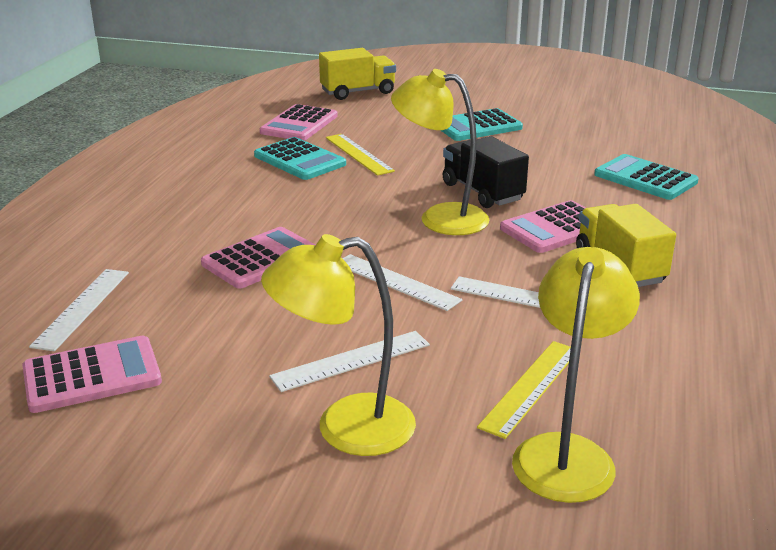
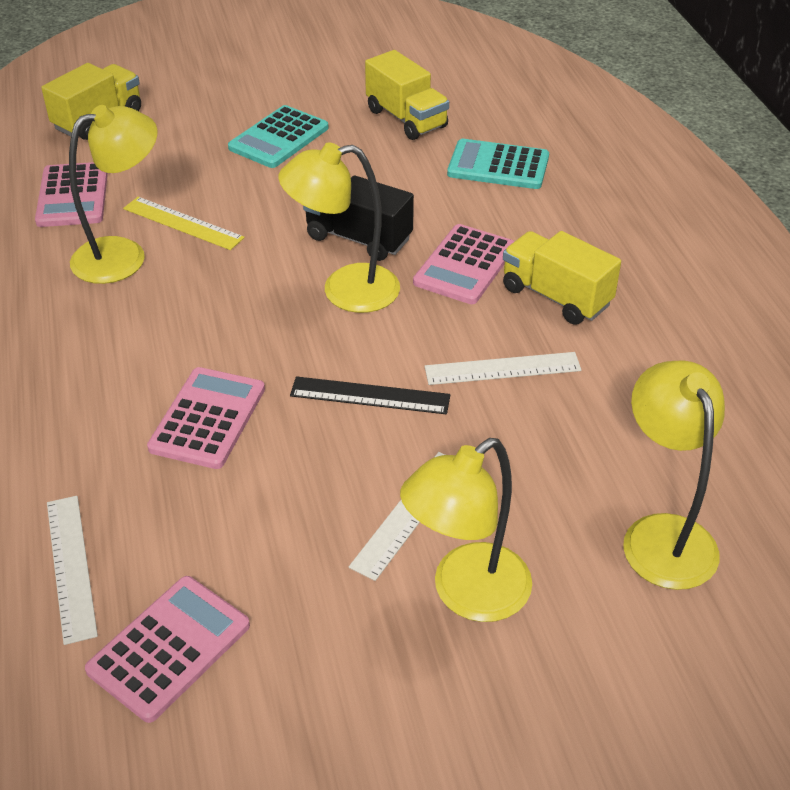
camera: 30 degrees left, 15 degrees up
turquoise calculator [254,137,346,180] -> yellow lamp [69,105,157,284]
white ruler [342,254,462,311] -> black ruler [290,376,450,414]
yellow ruler [477,341,571,439] -> none
none -> yellow truck [365,50,449,140]

